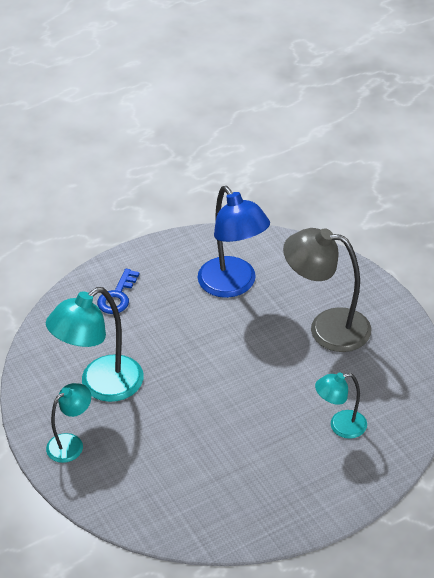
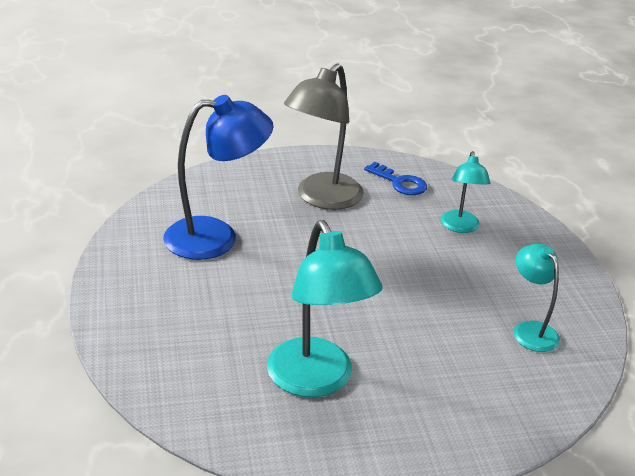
camera: 75 degrees left, 10 degrees down
turquoise lamp [46,383,91,463] -> turquoise lamp moved to [514,244,560,352]
blue key [97,269,140,314] -> blue key moved to [364,162,427,195]

